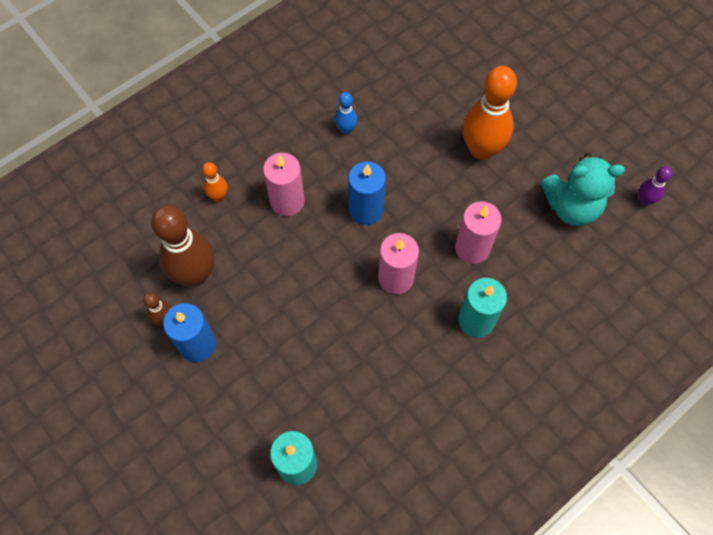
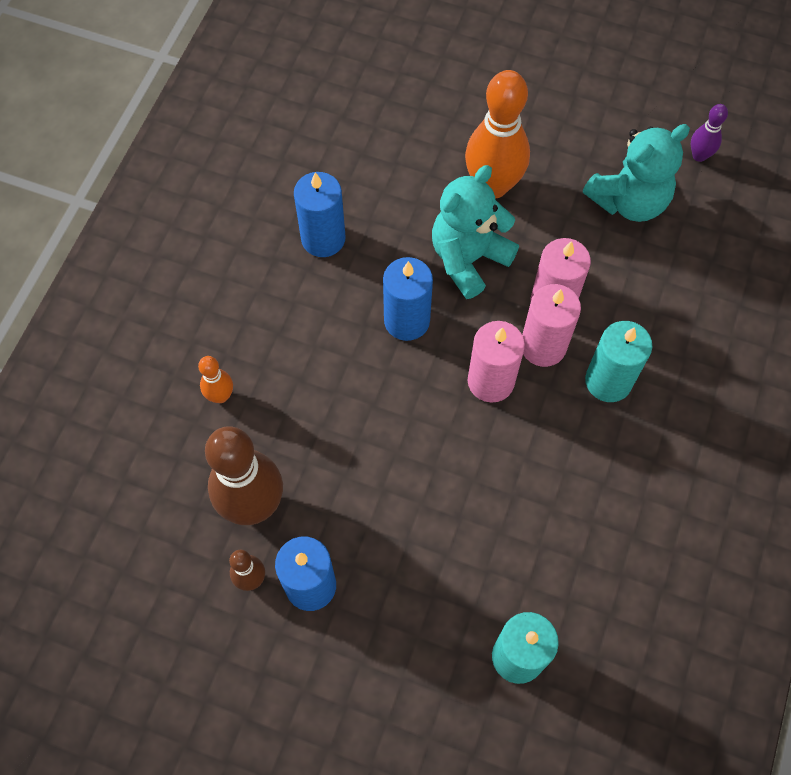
camera: 30 degrees left, 0 degrees up
pink candle [263,153,305,216] -> pink candle moved to [522,284,581,367]
blue bowling pin [335,92,357,134] -> blue candle [294,172,346,257]
none -> turquoise teddy bear [432,165,519,299]

